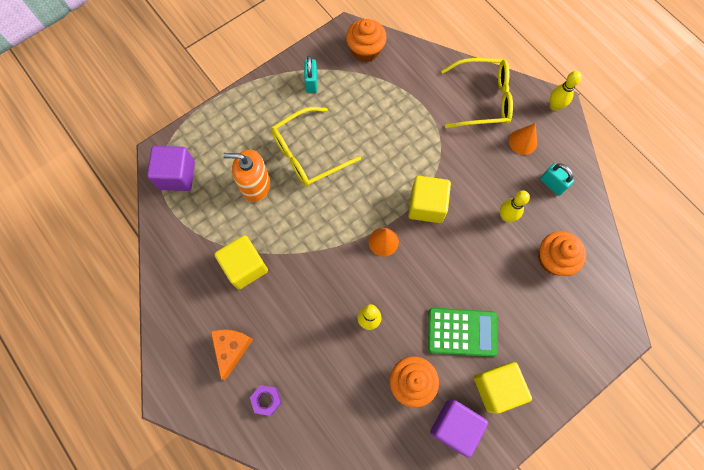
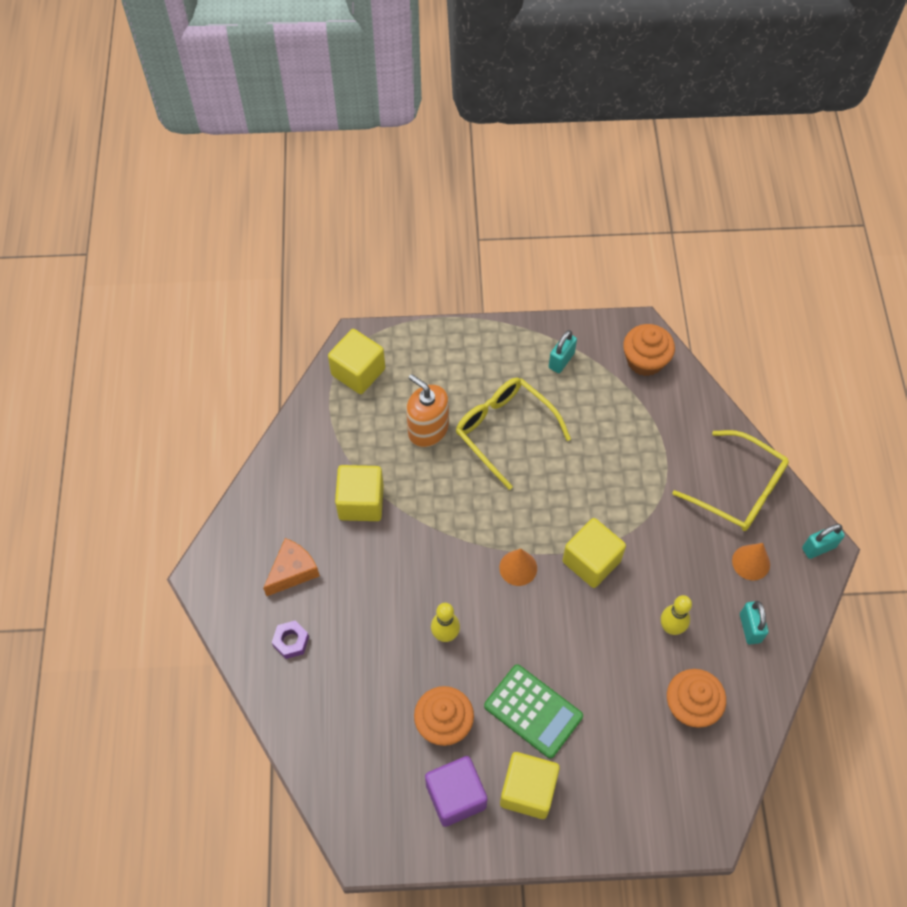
camera: 35 degrees right, 10 degrees down
purple cube [147,146,195,191] -> yellow cube [328,329,385,394]
yellow glasses [271,107,361,187] -> yellow glasses turned 45 degrees clockwise [456,378,571,490]
yellow bowling pin [550,71,582,111] -> turquoise padlock [802,524,845,559]

